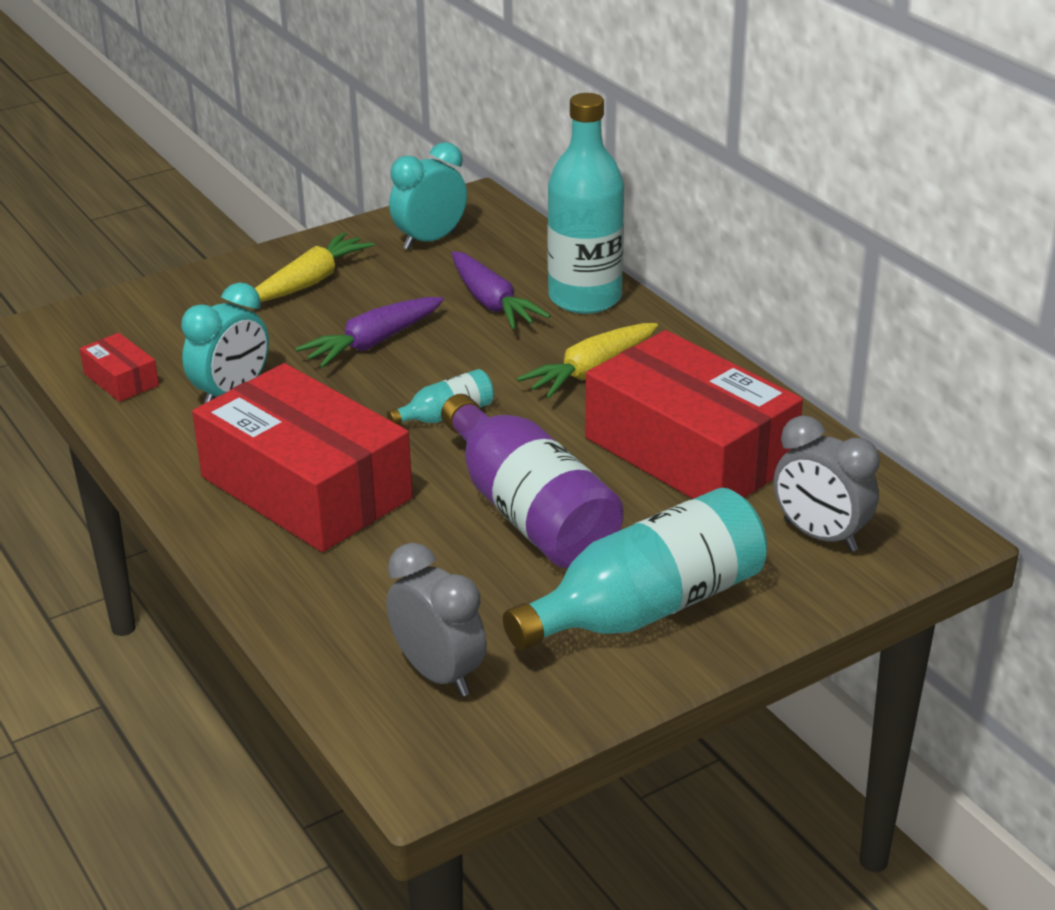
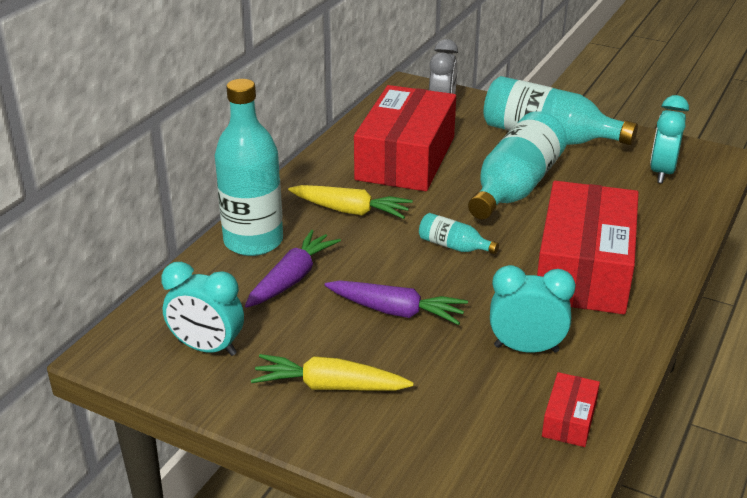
camera: 120 degrees left, 0 degrees up
grey clock [387,543,487,697] -> turquoise clock [650,95,689,184]
purple bottle [441,394,624,568] -> turquoise bottle [468,111,567,219]

